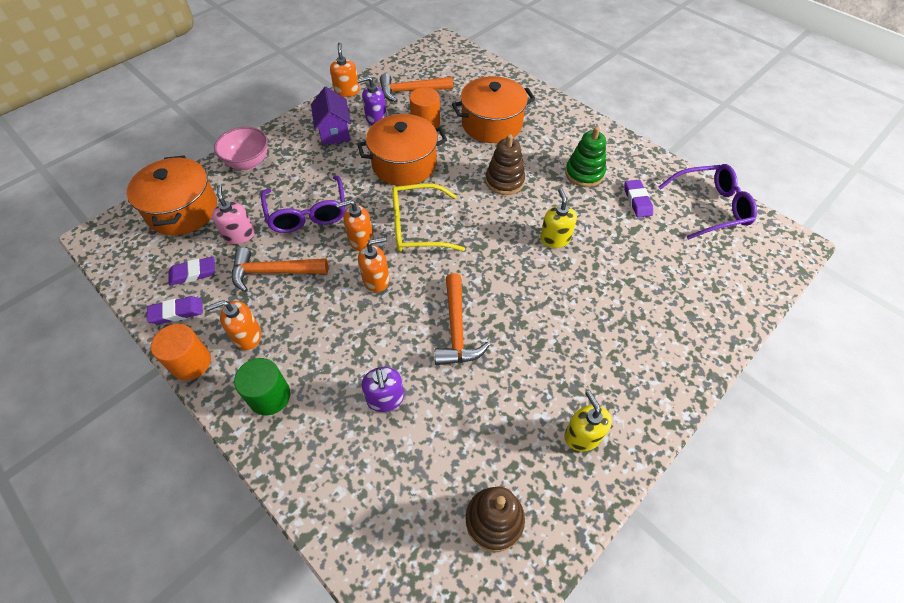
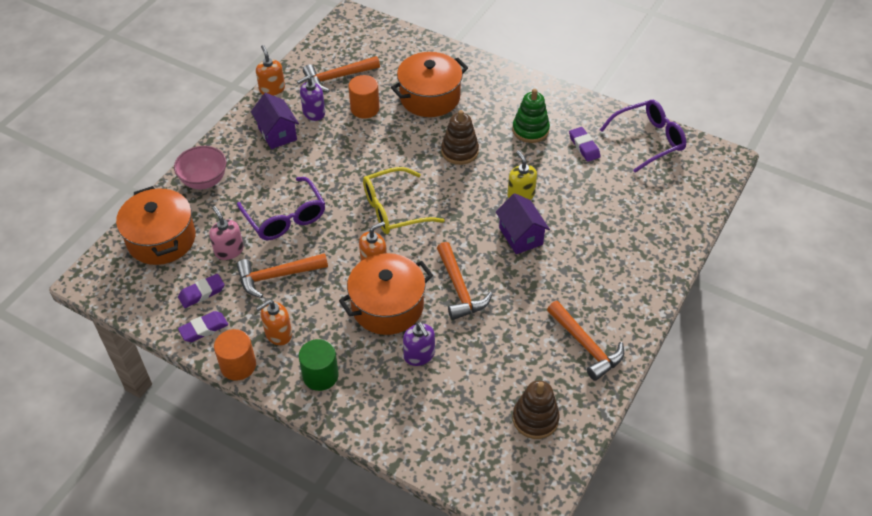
camera: 15 degrees left, 5 degrees down
orange soap dispenser [336,200,374,251] -> none
orange pot [357,114,447,186] -> orange pot moved to [339,253,433,335]
yellow soap dispenser [564,391,612,451] -> orange hammer [547,301,624,381]
none -> purple house [496,193,550,254]

